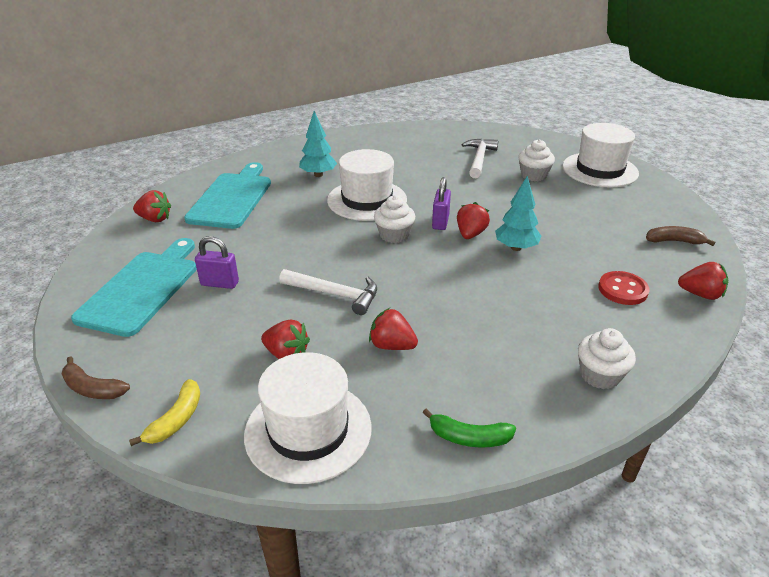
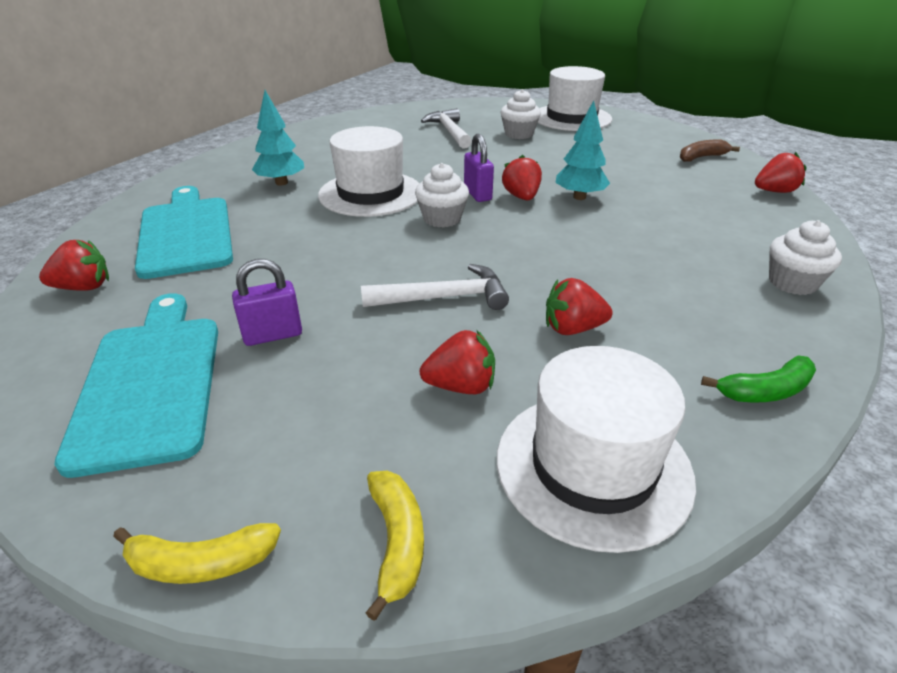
camera: 30 degrees left, 0 degrees up
brown banana [62,356,130,399] -> yellow banana [113,523,281,584]
red button [598,271,649,305] -> none

